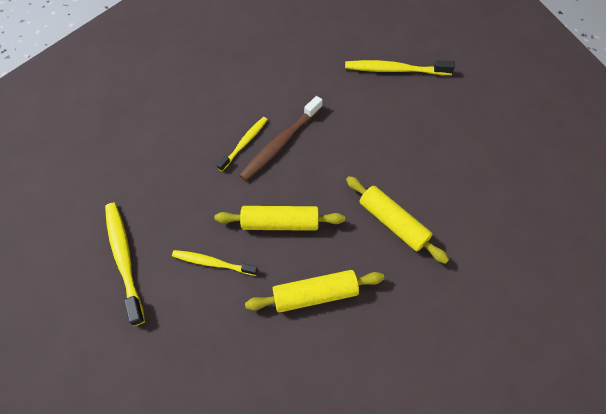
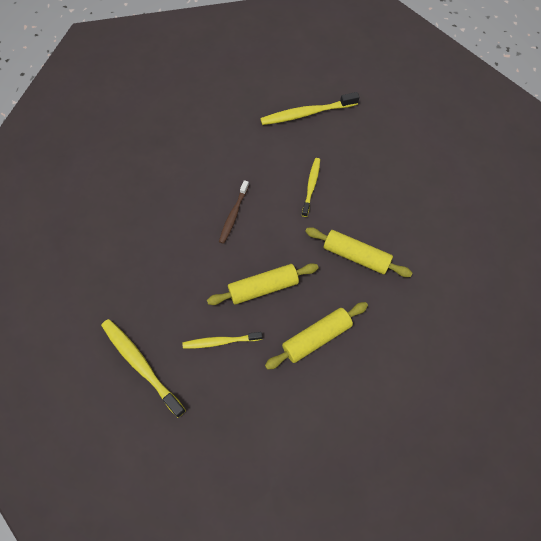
camera: 20 degrees left, 5 degrees up
yellow toothbrush [217,117,268,171] -> yellow toothbrush moved to [302,158,320,217]
brown toothbrush [239,96,323,181] -> brown toothbrush [219,180,249,244], size x0.64

